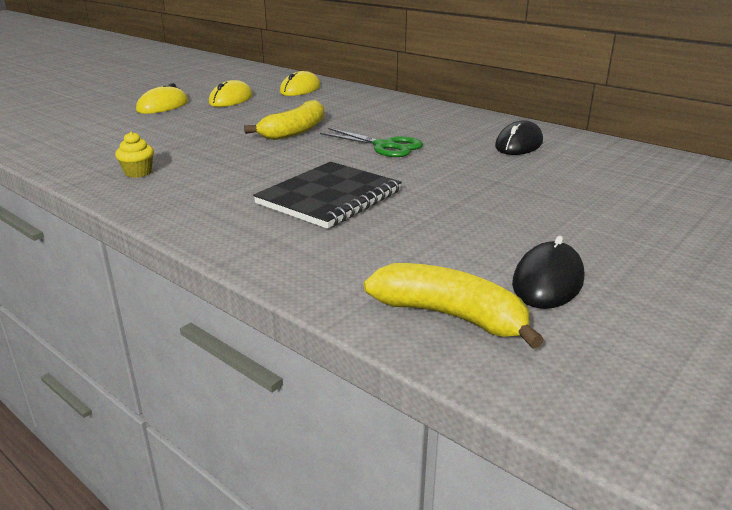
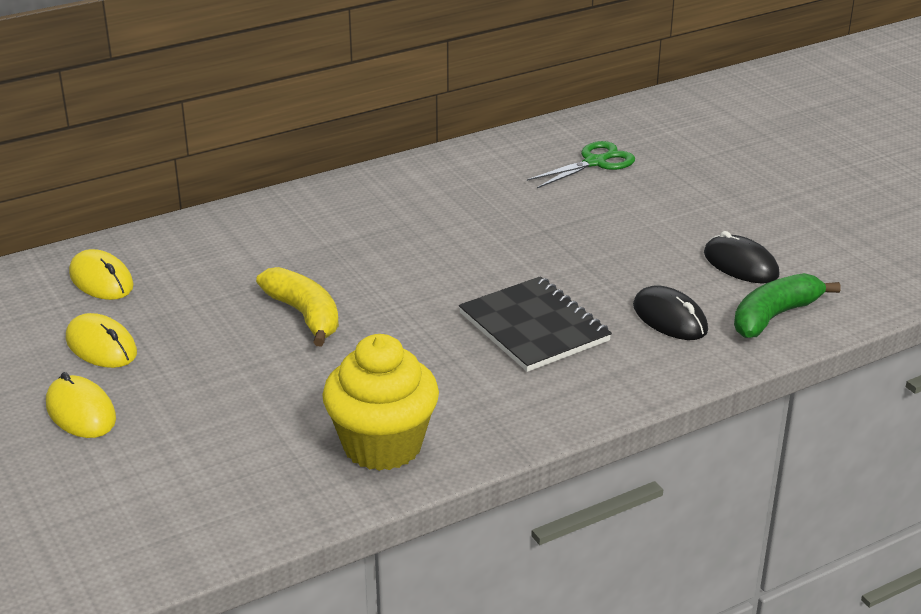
camera: 70 degrees left, 5 degrees up
yellow cupcake [115,132,154,178] -> yellow cupcake [322,334,439,471], size x2.42
green scissors [320,128,423,157] -> green scissors moved to [527,141,635,188]
yellow banana [364,263,544,349] -> green banana [734,273,841,338]
black mouse [495,121,543,155] -> black mouse moved to [633,285,708,340]

